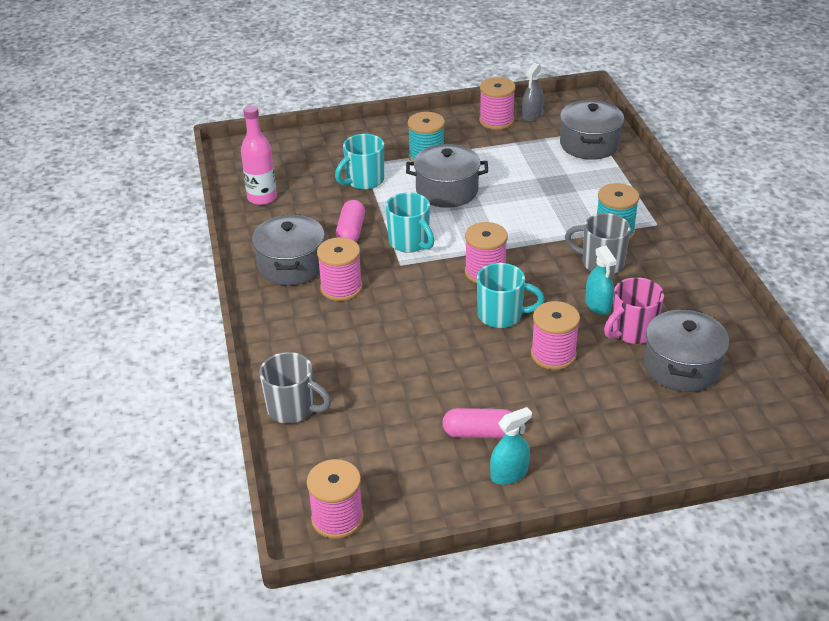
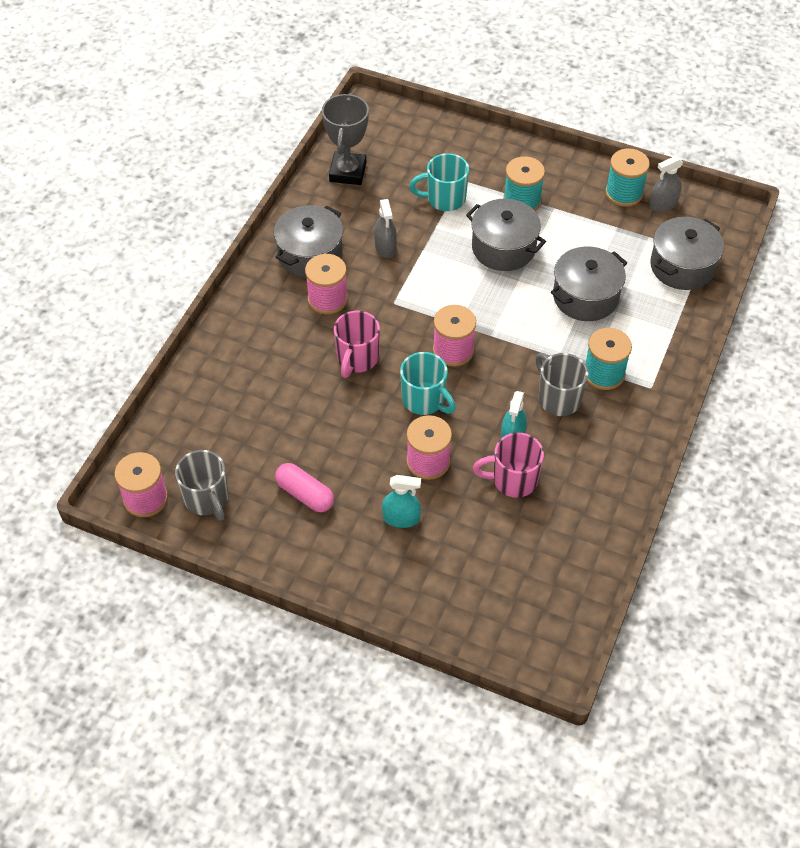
camera: 35 degrees right, 15 degrees up
pink bottle [241,105,277,205] -> grey trophy [322,93,369,185]
grey mug [259,352,331,424] -> grey mug moved to [175,450,229,521]
pink capsule [336,200,365,242] -> grey spray bottle [374,199,397,258]
turquoise mug [386,192,434,253] -> none
pink spool [479,77,516,130] -> turquoise spool [605,148,650,207]
turquoise spray bottle [490,407,532,485] -> turquoise spray bottle moved to [382,475,421,528]
grey pot [644,308,729,392] -> grey pot moved to [551,247,627,321]
none -> pink mug [334,311,380,378]

